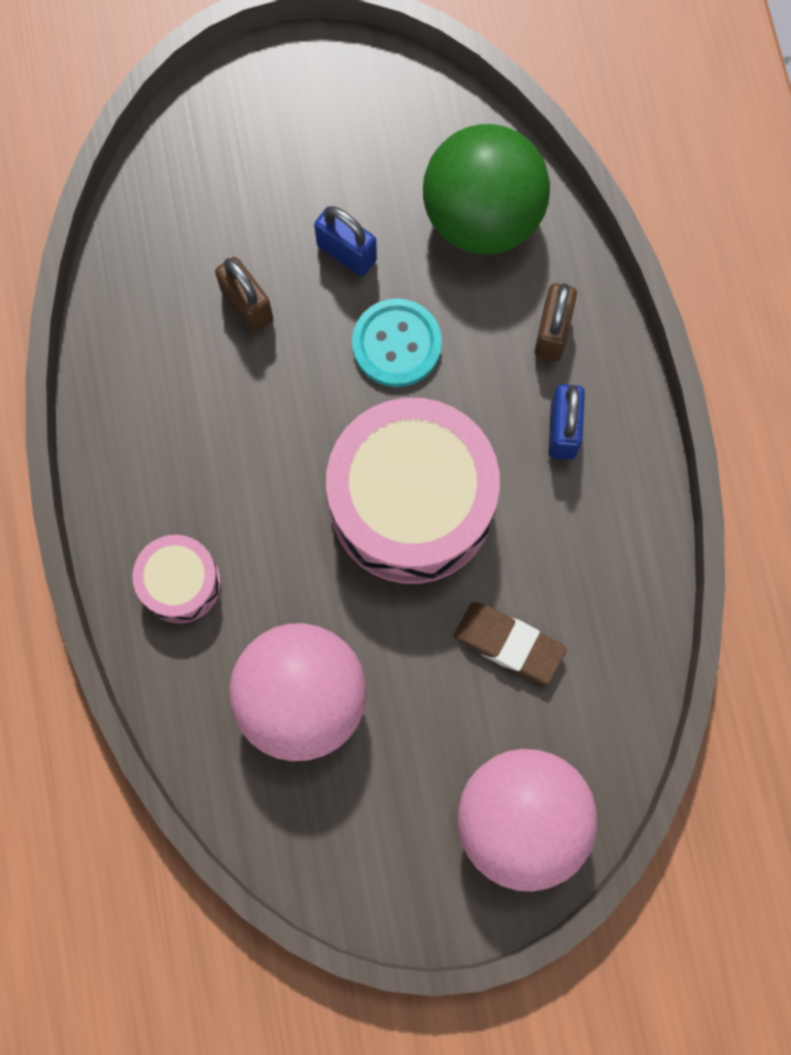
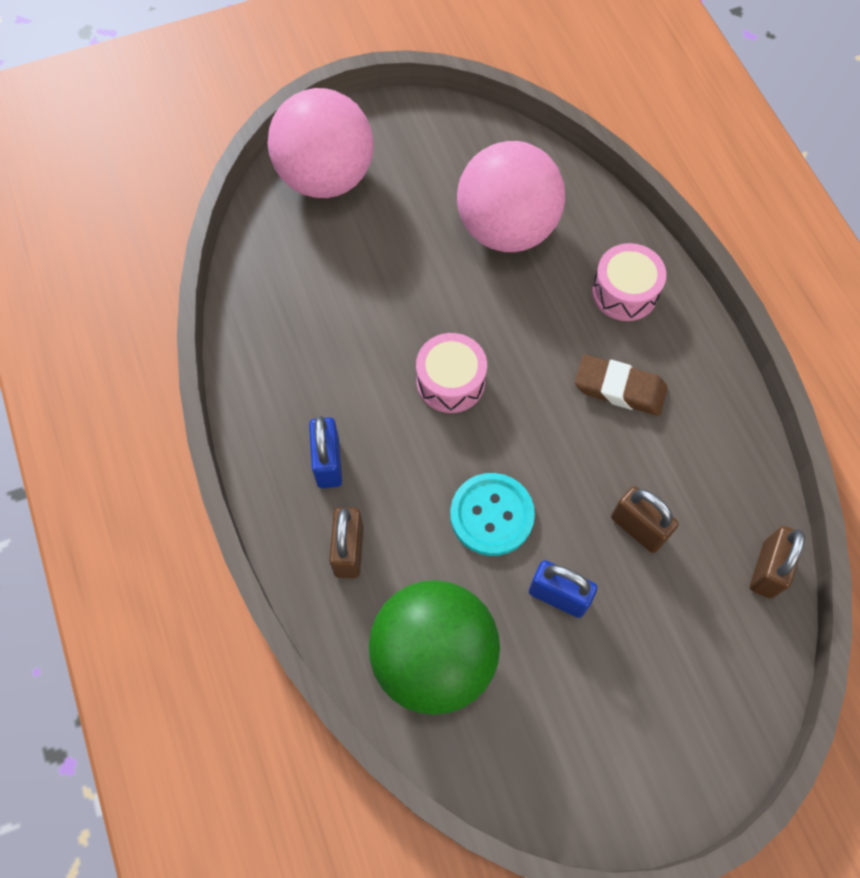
camera: 170 degrees right, 10 degrees down
pink drum [326,398,500,584] -> pink drum [416,333,487,413], size x0.49
brown eraser [454,602,567,684] -> brown eraser moved to [575,355,667,416]
none -> brown padlock [750,526,805,598]

